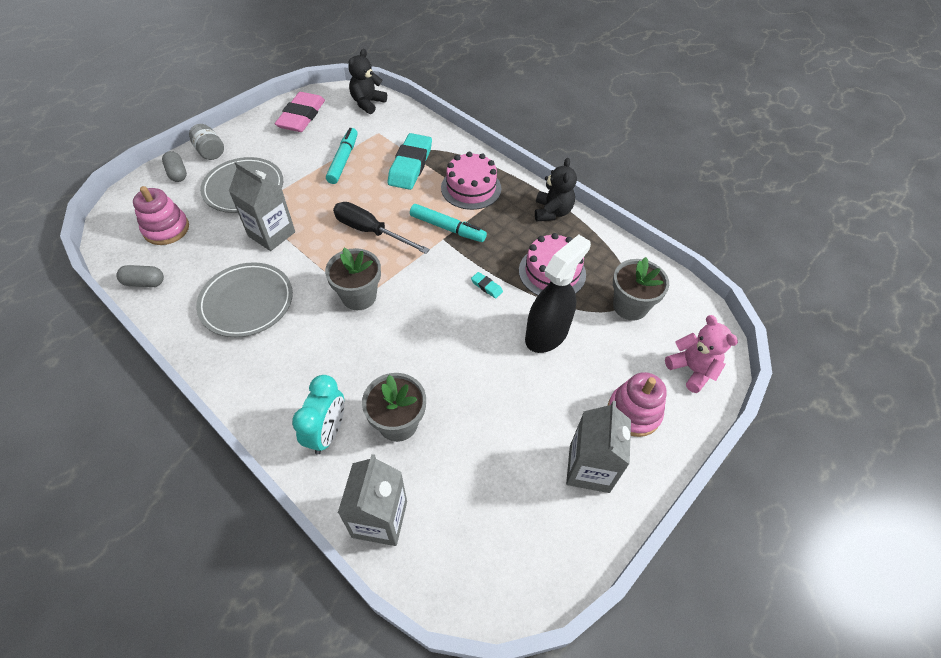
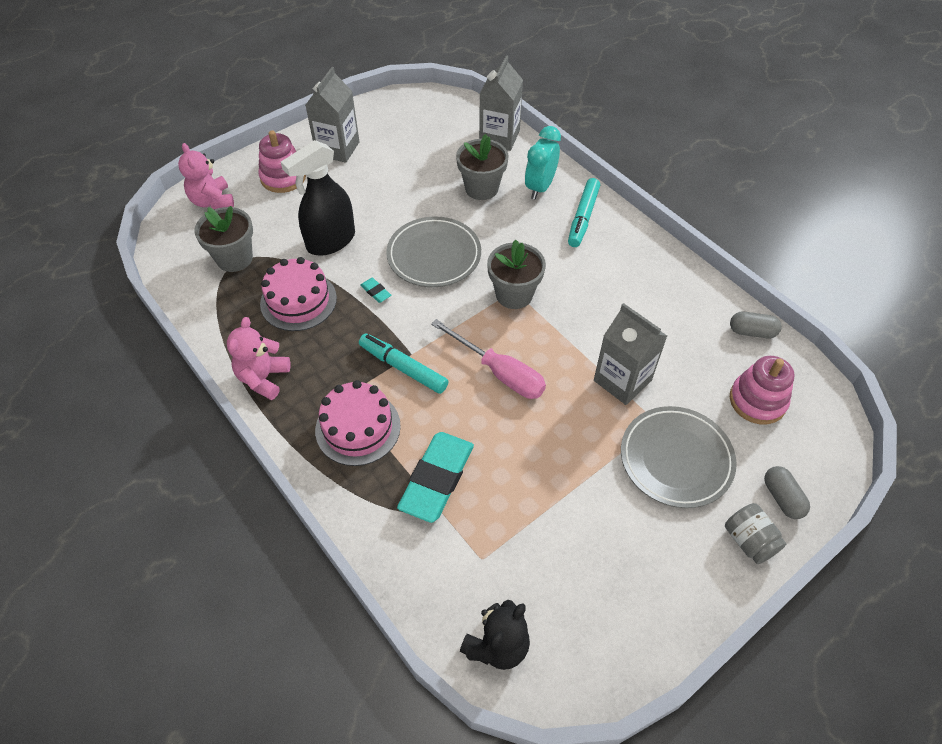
camera: 170 degrees left, 0 degrees up
grey plate [196,262,293,337] -> grey plate moved to [386,216,481,287]
pink eraser [275,92,325,132] -> none
turquoise marker [326,128,358,184] -> turquoise marker moved to [568,178,600,247]
black screwdriver [333,202,430,254] -> pink screwdriver [431,319,546,399]
black teddy bear [535,158,577,221] -> pink teddy bear [227,317,290,400]

